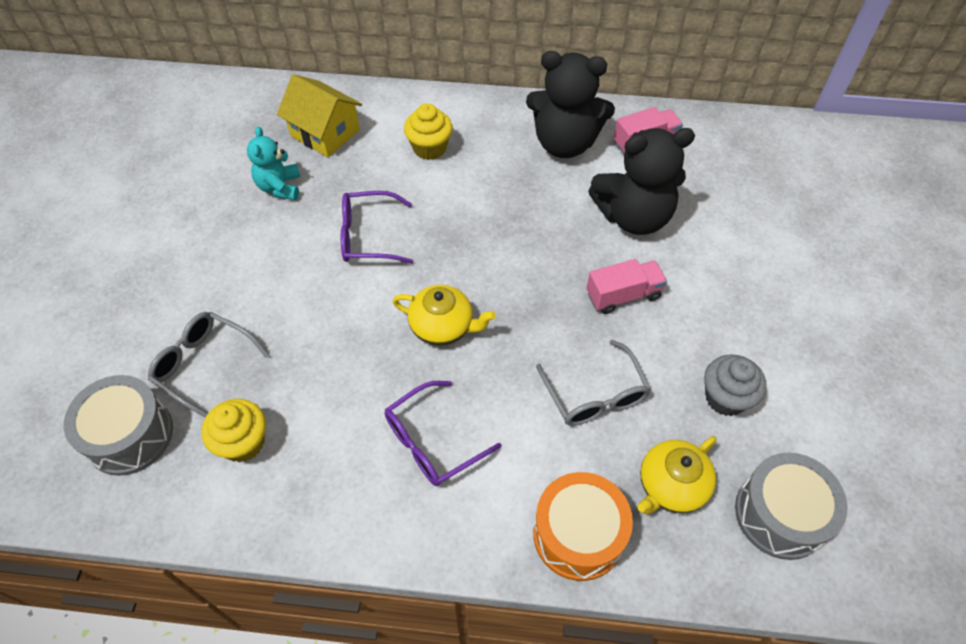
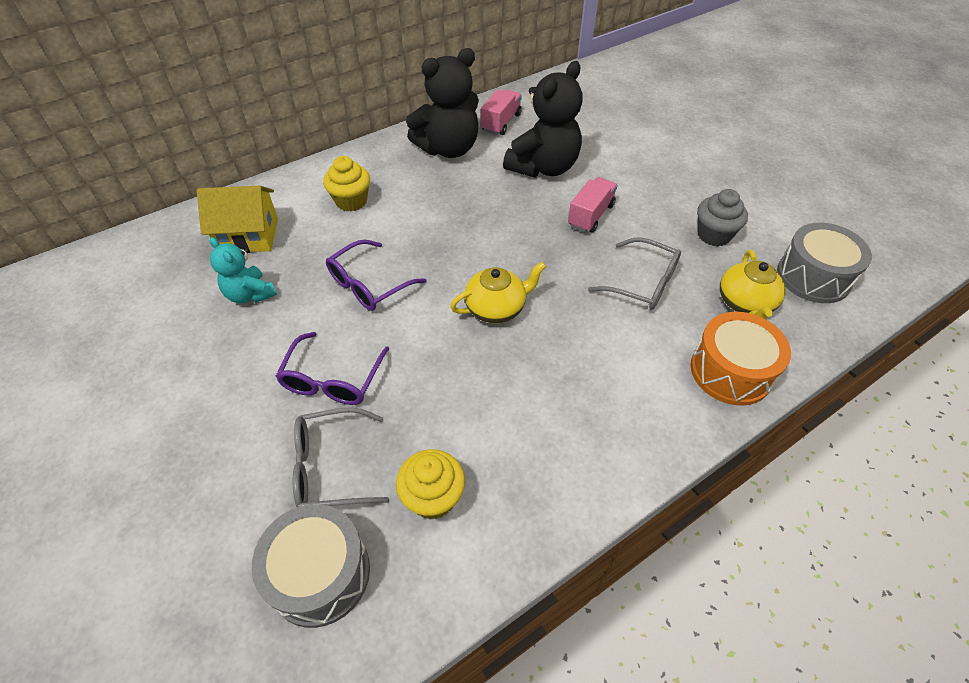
camera: 40 degrees left, 5 degrees down
purple glasses [385,381,502,486] -> purple glasses moved to [275,332,389,405]

